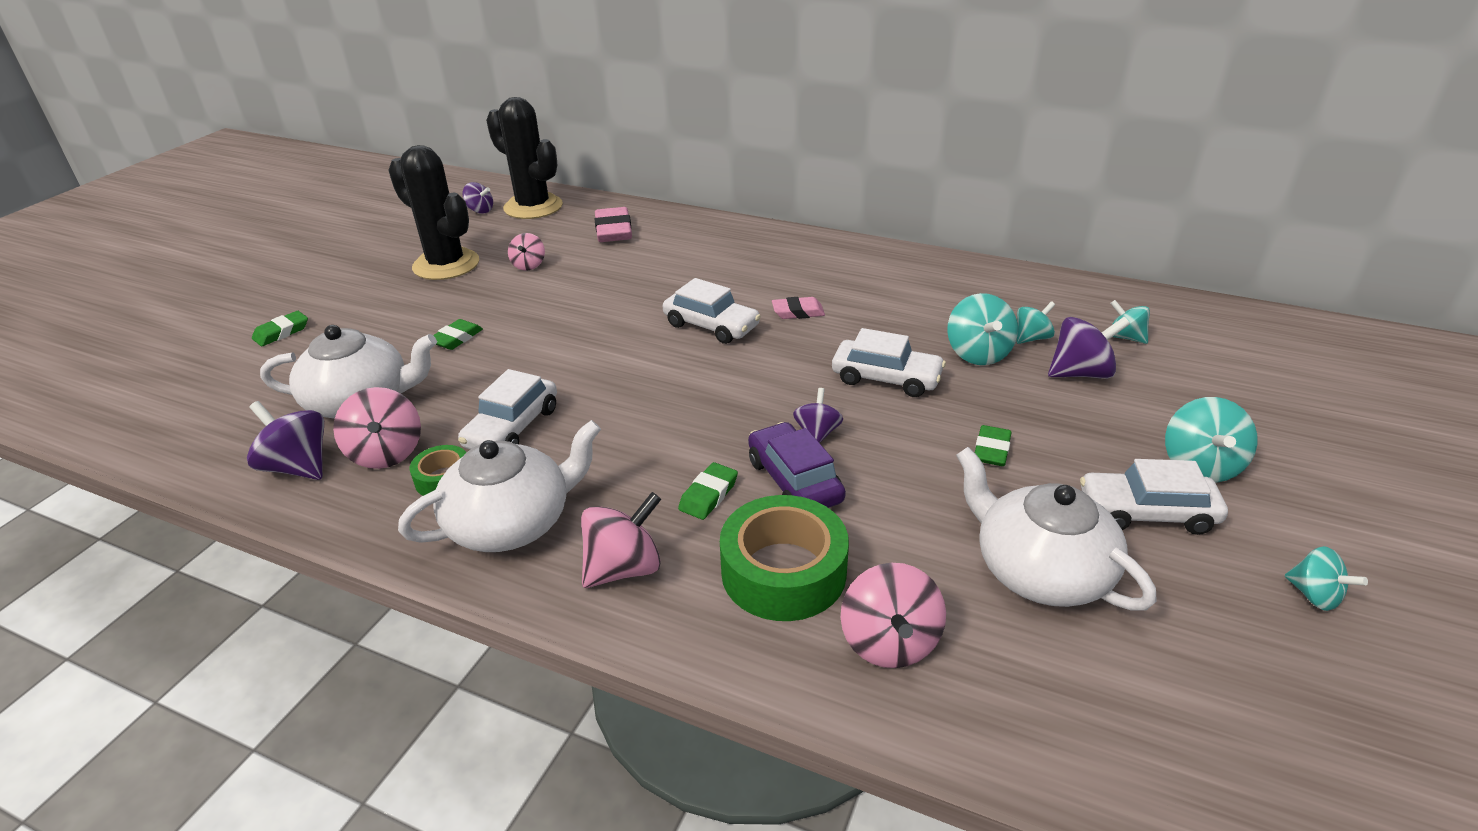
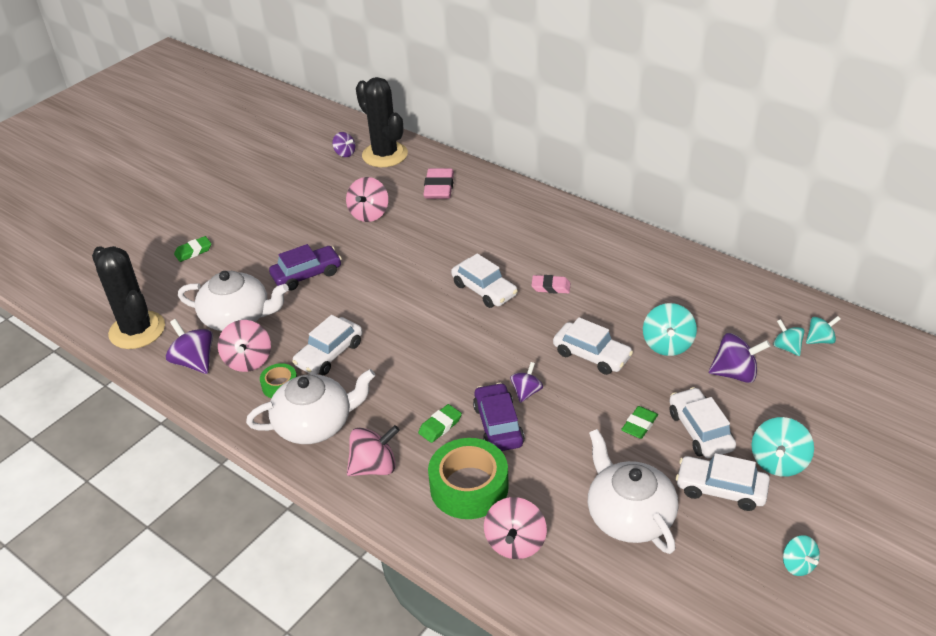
camera: 15 degrees right, 5 degrees up
black cactus [389,145,479,280] -> black cactus moved to [92,246,165,349]
green eraser [433,319,483,350] -> purple car [269,244,342,291]
pink spinning top [508,233,545,271] -> pink spinning top [346,177,388,222], size x1.59
turquoise spinning top [1017,301,1055,344] -> turquoise spinning top moved to [806,316,840,344]
none -> white car [669,387,736,458]

